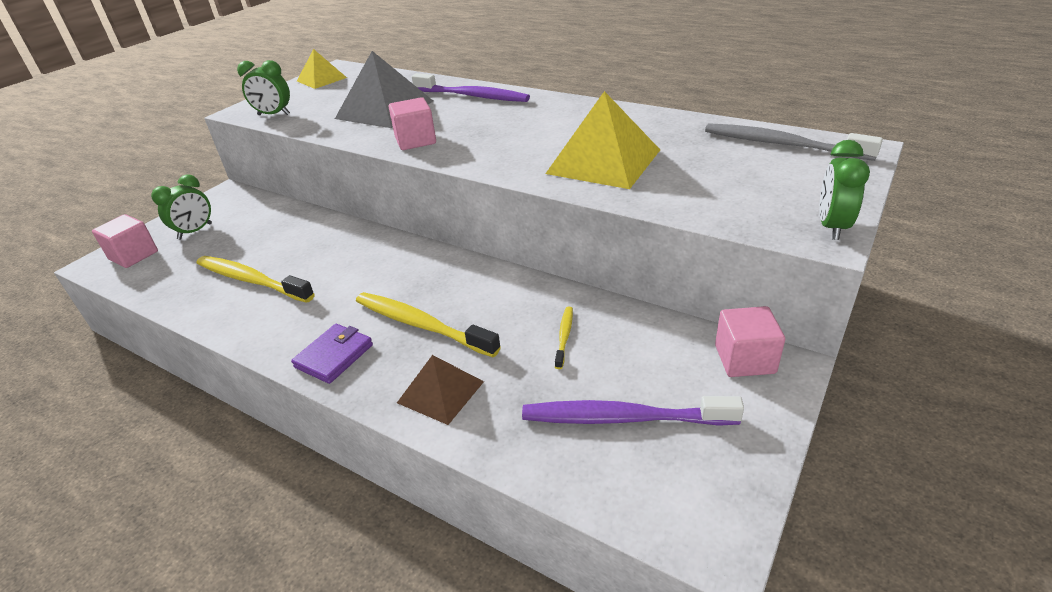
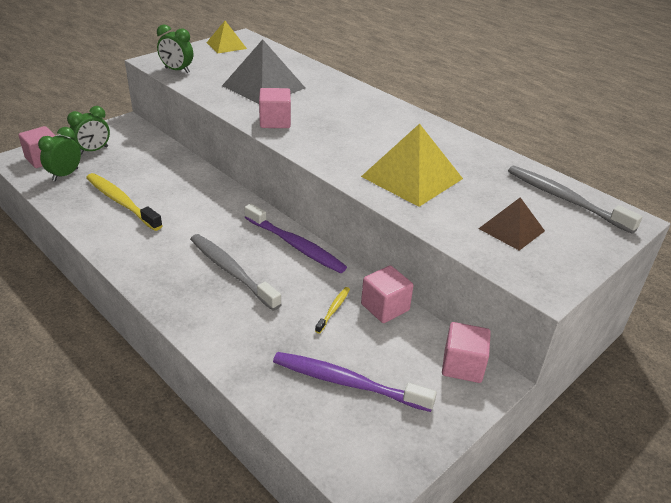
camera: 10 degrees right, 0 degrees up
purple wallet [291,324,373,384] -> none
yellow toothbrush [356,292,501,357] -> grey toothbrush [190,234,282,311]
brown pyramid [397,355,484,425] -> brown pyramid moved to [478,197,545,251]
purple toothbrush [412,73,530,102] -> purple toothbrush moved to [244,204,347,273]
green clock [819,140,870,240] -> green clock moved to [38,127,81,181]
none -> pink cube [361,265,414,323]

